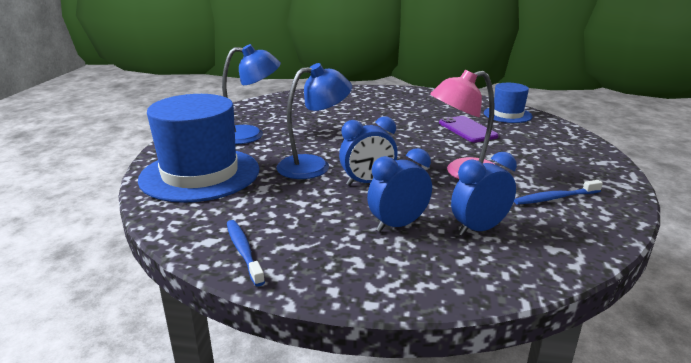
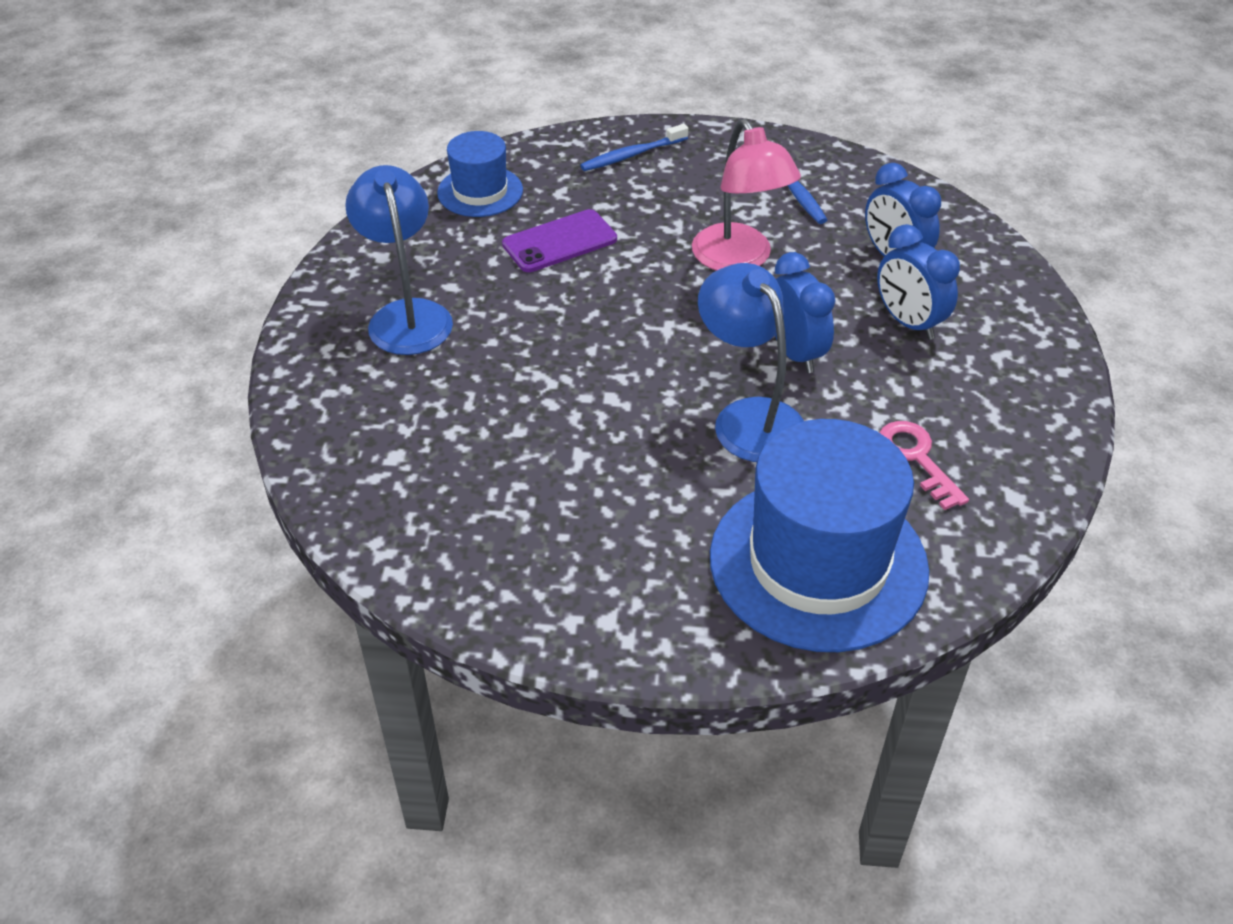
camera: 95 degrees left, 20 degrees up
blue lamp [222,44,281,144] -> blue lamp moved to [345,165,453,355]
blue toothbrush [227,220,265,287] -> blue toothbrush moved to [580,124,688,171]
none -> pink key [879,421,969,510]

